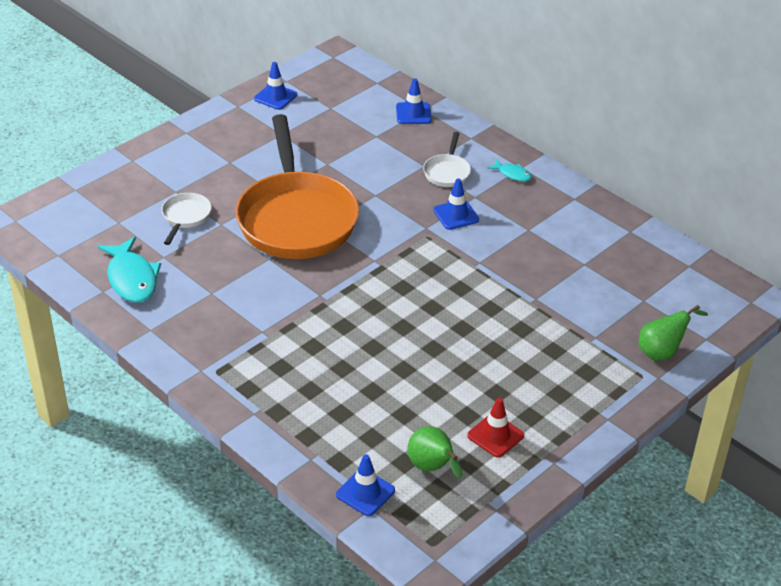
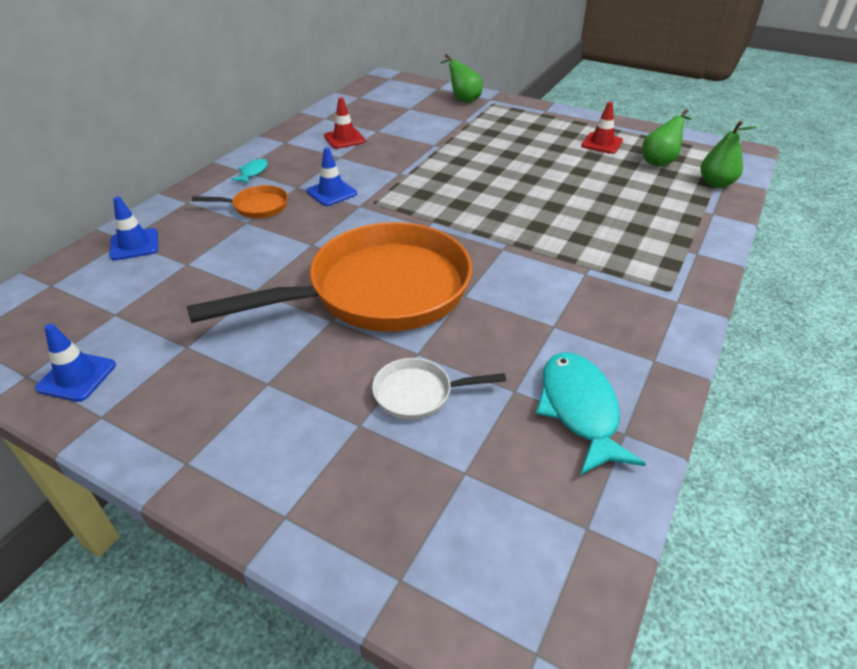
camera: 105 degrees left, 0 degrees up
turquoise fish [97,237,161,303] -> turquoise fish turned 60 degrees counterclockwise [536,352,646,475]
blue traffic cone [336,454,395,516] -> green pear [701,121,757,188]
white pan [423,132,471,187] -> orange pan [192,185,288,218]
none -> red traffic cone [324,97,366,149]

